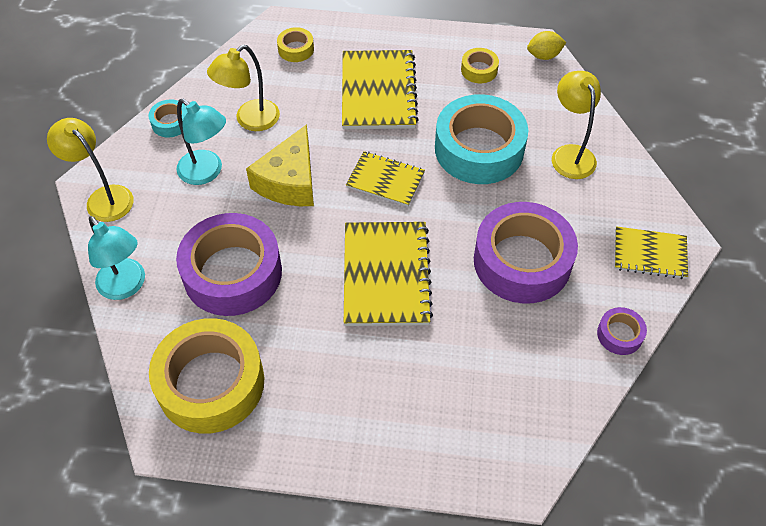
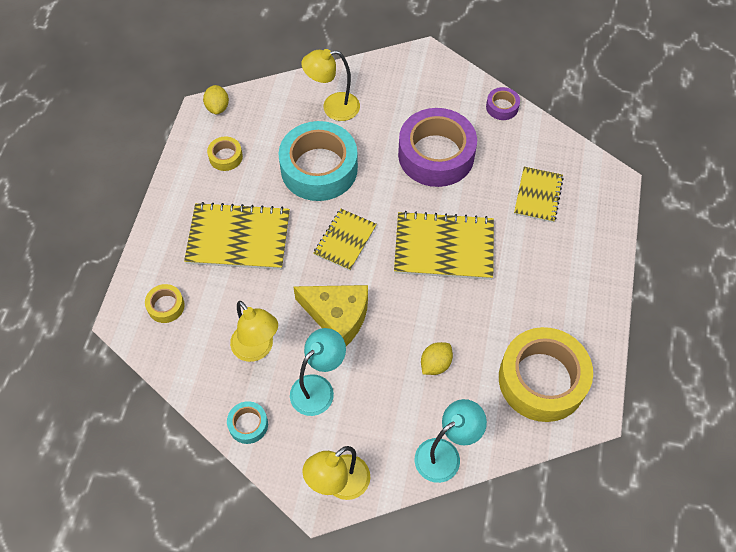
camera: 85 degrees left, 5 degrees up
purple tape [176,213,282,316] -> yellow lemon [421,342,453,375]
yellow notebook [615,226,688,279] -> yellow notebook moved to [514,167,564,223]

